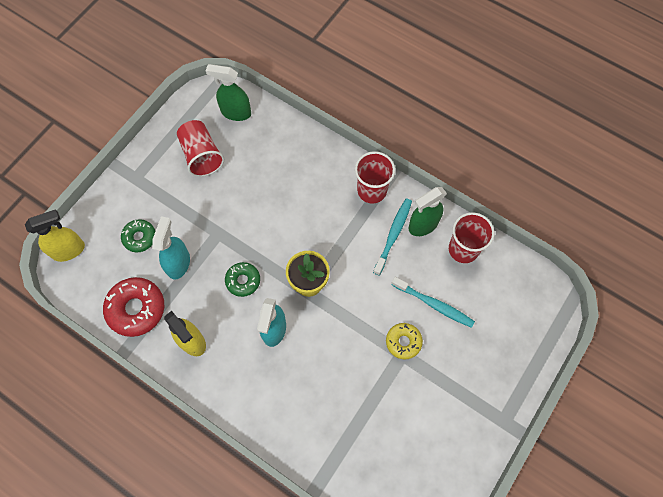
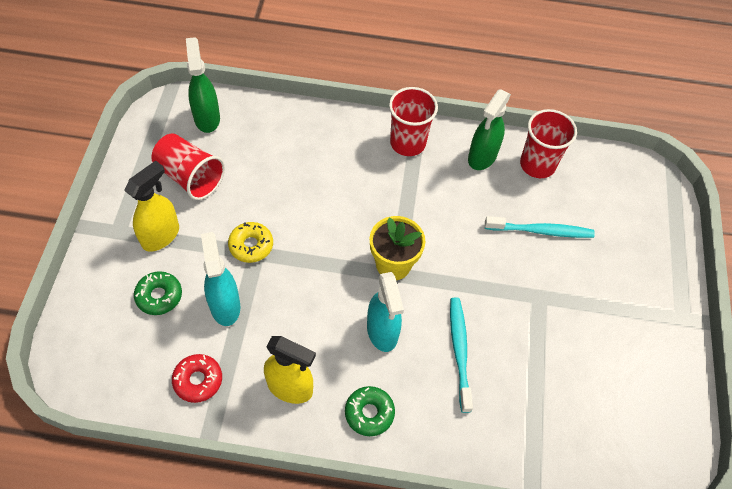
camera: 30 degrees left, 10 degrees down
yellow spray bottle [25,209,85,262] -> yellow spray bottle moved to [124,161,179,252]
red donut [103,277,164,337] -> red donut [172,354,222,403], size x0.60
green spray bottle [206,64,251,121] -> green spray bottle turned 90 degrees clockwise [186,37,220,133]
green donut [225,262,260,297] -> green donut moved to [345,386,395,436]
turquoise toothbrush [373,198,412,275] -> turquoise toothbrush moved to [450,297,473,413]
yellow donut [386,323,423,359] -> yellow donut moved to [228,222,273,263]

